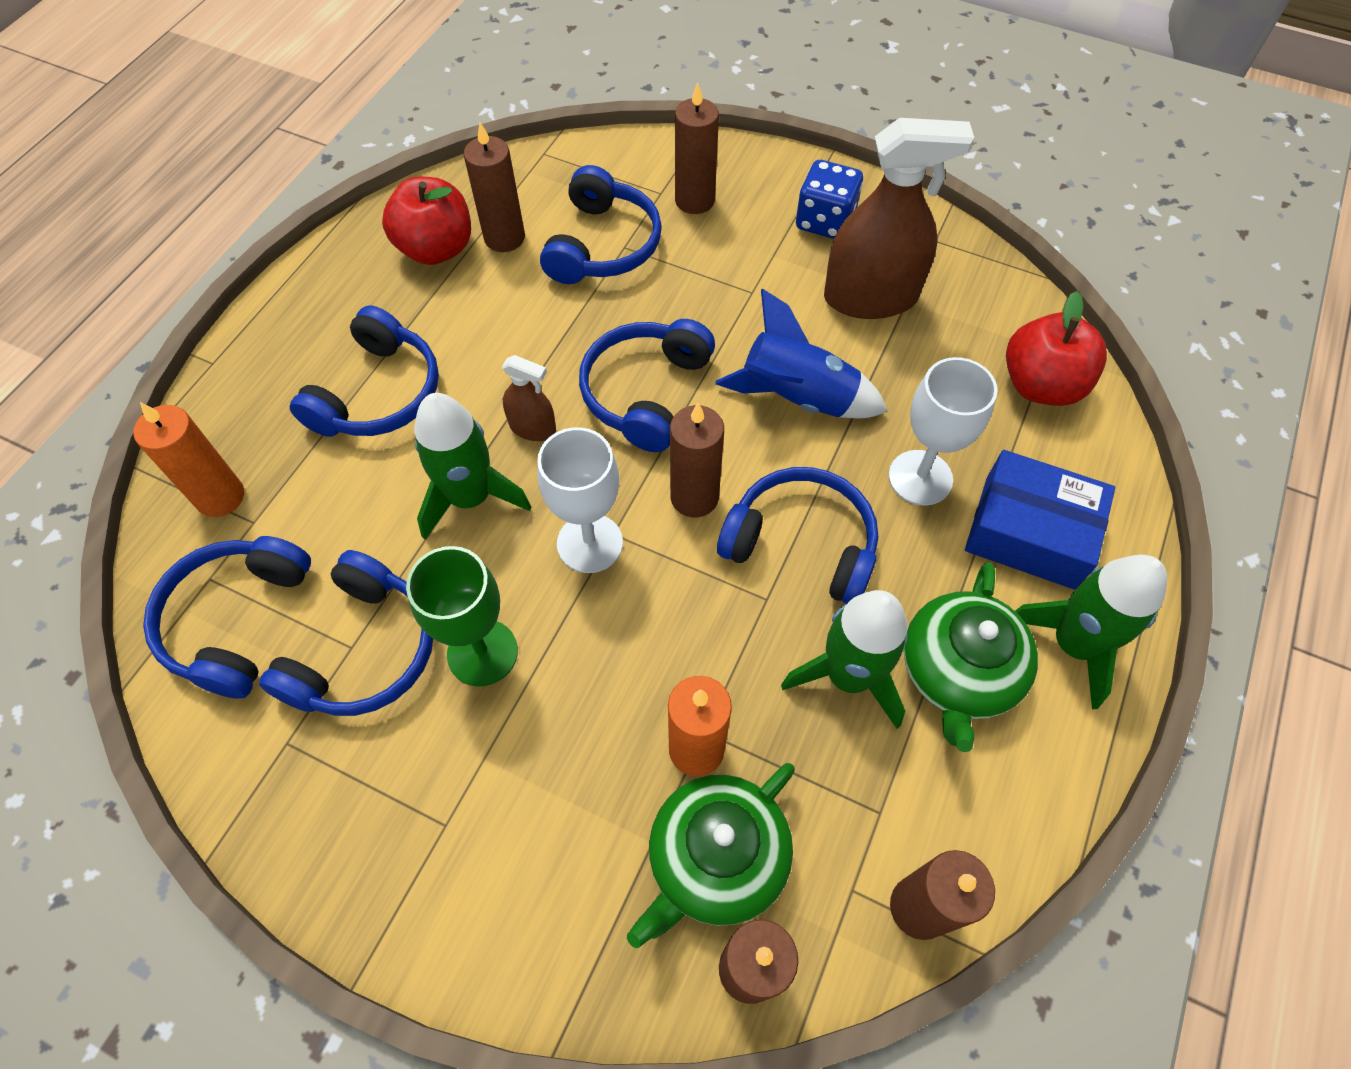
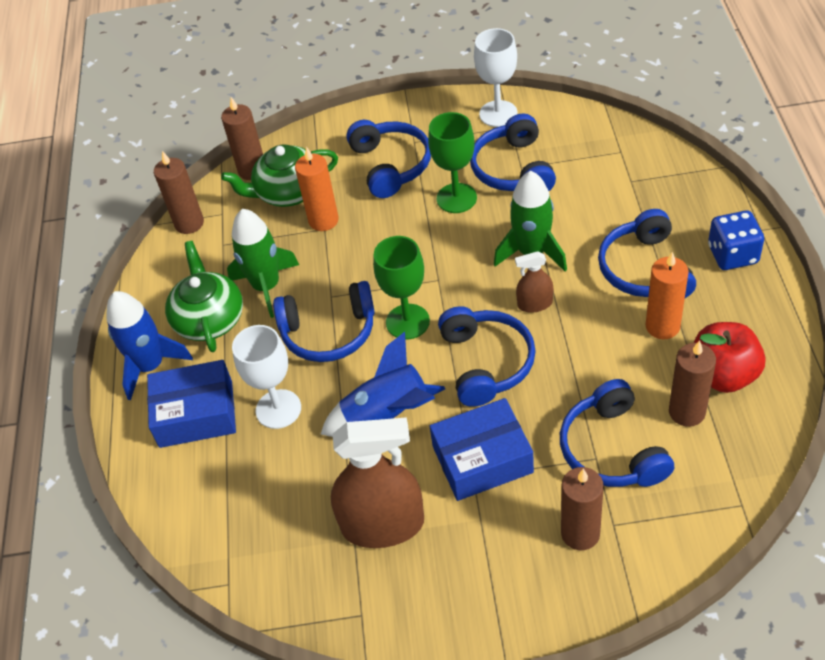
camera: 155 degrees right, 10 degrees down
orange candle [133,402,244,517] -> orange candle moved to [646,252,689,339]
blue headphones [143,536,311,698] -> blue headphones moved to [347,120,431,198]
white goblet [537,427,623,573] -> white goblet moved to [474,28,517,127]
green teapot [627,763,795,948] -> green teapot turned 120 degrees counterclockwise [221,145,338,207]
brown candle [670,403,724,517] -> green goblet [373,236,430,340]
blue dice [796,160,863,239] -> blue dice moved to [708,210,764,270]
brown spray bottle [824,118,974,319] -> brown spray bottle turned 150 degrees counterclockwise [331,417,424,548]
red apple [1006,291,1107,406] -> none
green rocket [1015,555,1167,709] -> blue rocket [106,291,193,400]
none -> blue box [430,398,534,501]

